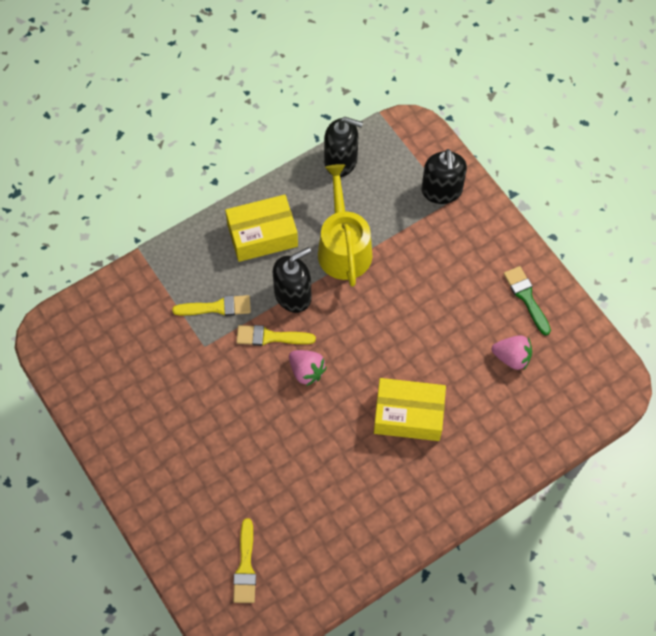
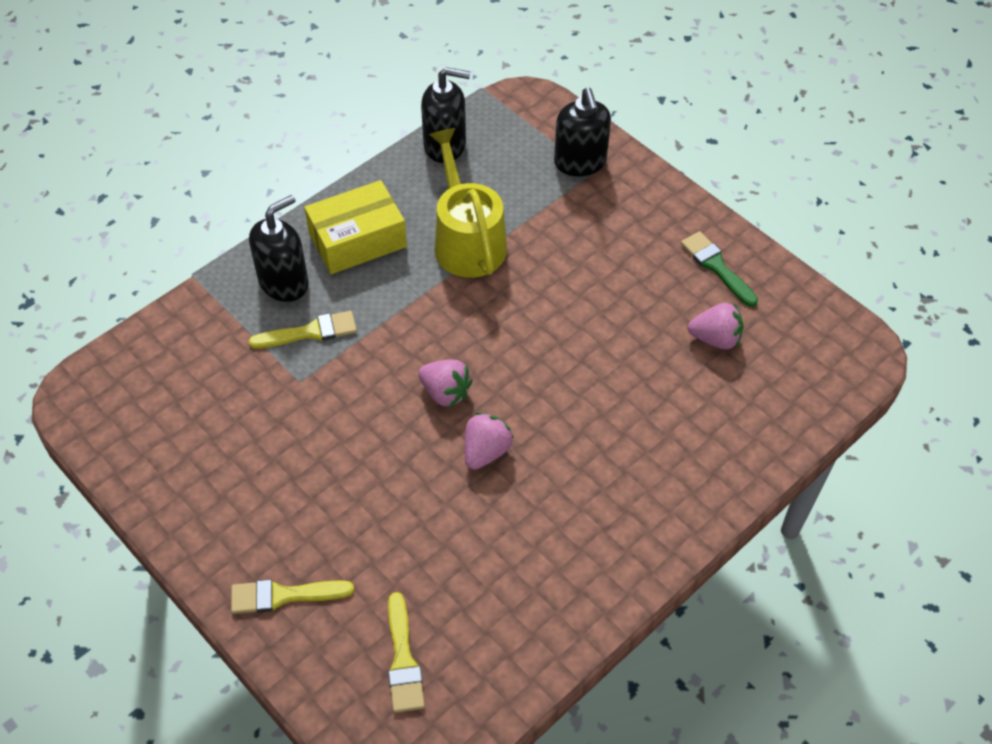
camera: 10 degrees left, 10 degrees down
yellow brush [236,325,316,346] -> yellow brush moved to [231,579,354,614]
black soap dispenser [273,247,312,313] -> black soap dispenser moved to [249,195,309,302]
yellow box [374,378,446,441] -> none
none -> pink strawberry [464,412,514,470]

